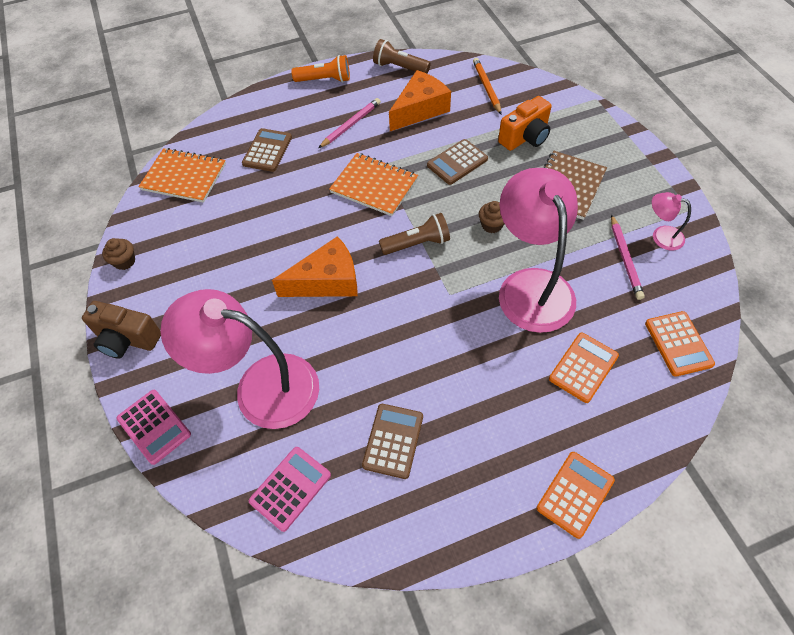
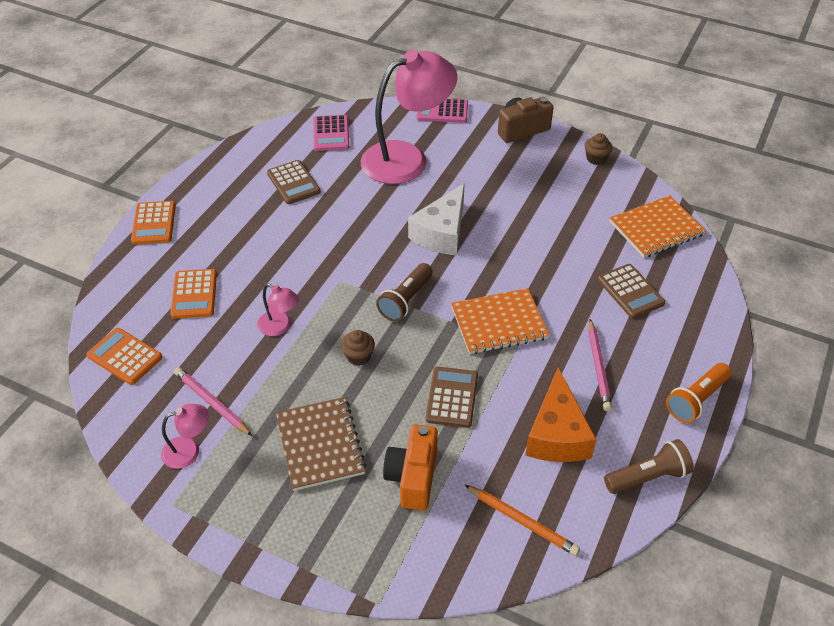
camera: 135 degrees right, 10 degrees down
orange cheese [272,236,358,297] -> white cheese [408,183,465,256]
pink lamp [499,168,578,333] -> pink lamp [257,283,299,336], size x0.43

